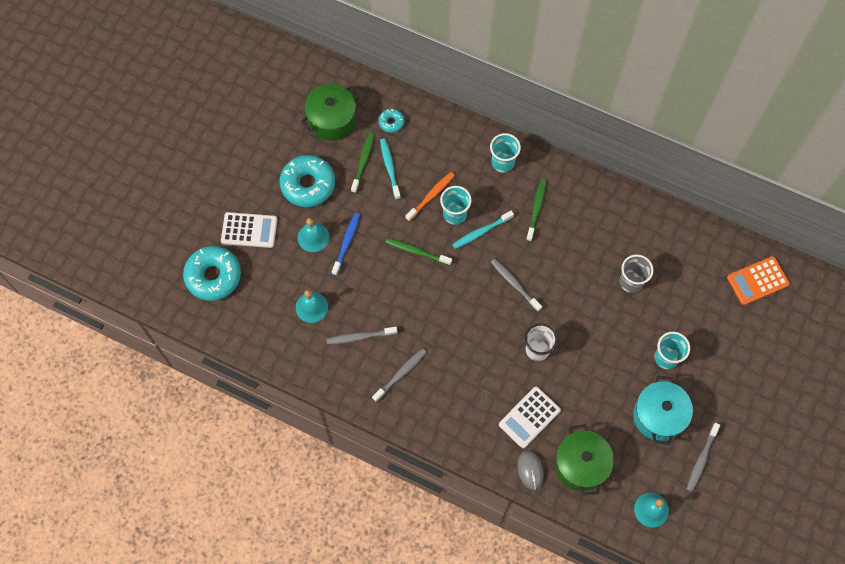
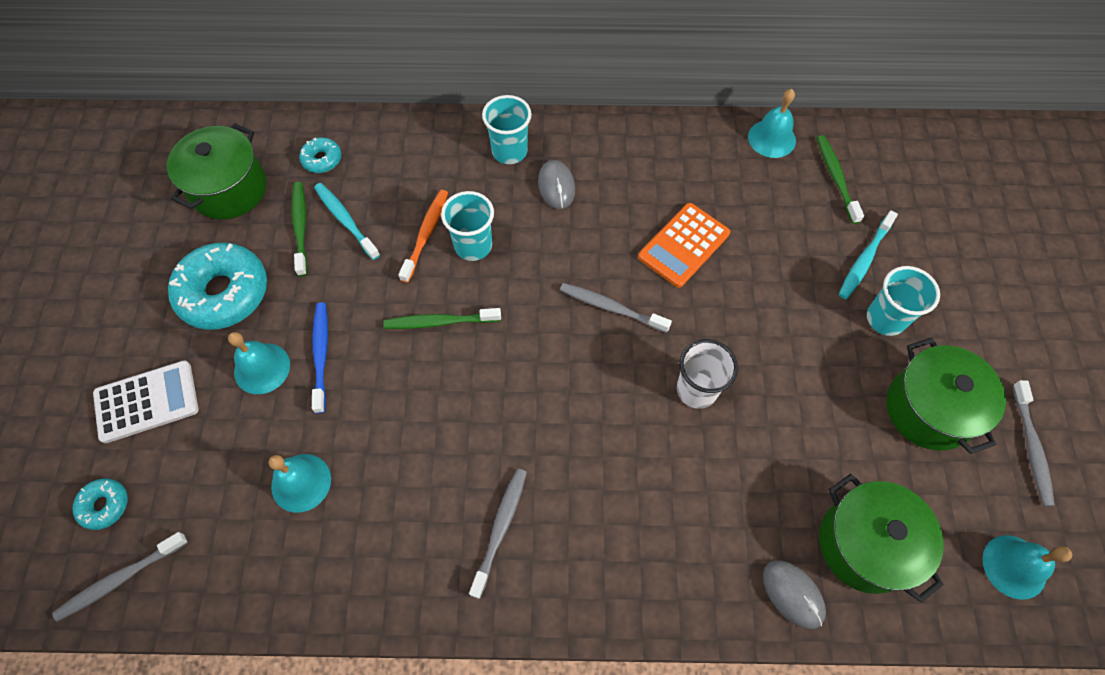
camera: 25 degrees left, 5 degrees down
turquoise donut [183,246,241,301] -> turquoise donut [72,478,128,530], size x0.48
grey toothbrush [326,327,398,344] -> grey toothbrush moved to [52,532,188,622]
turquoise toothbrush [452,211,514,249] -> turquoise toothbrush moved to [839,210,898,299]
white calculator [499,387,561,448] -> none
green toothbrush [526,179,546,242] -> green toothbrush moved to [817,135,864,224]
grey cup [620,255,654,293] -> none
turquoise pot [633,376,693,445] -> green pot [887,338,1006,454]
orange calculator [727,256,790,305] -> orange calculator moved to [638,203,730,288]
none -> grey mouse [538,160,575,209]
none -> turquoise bell [748,89,796,158]

